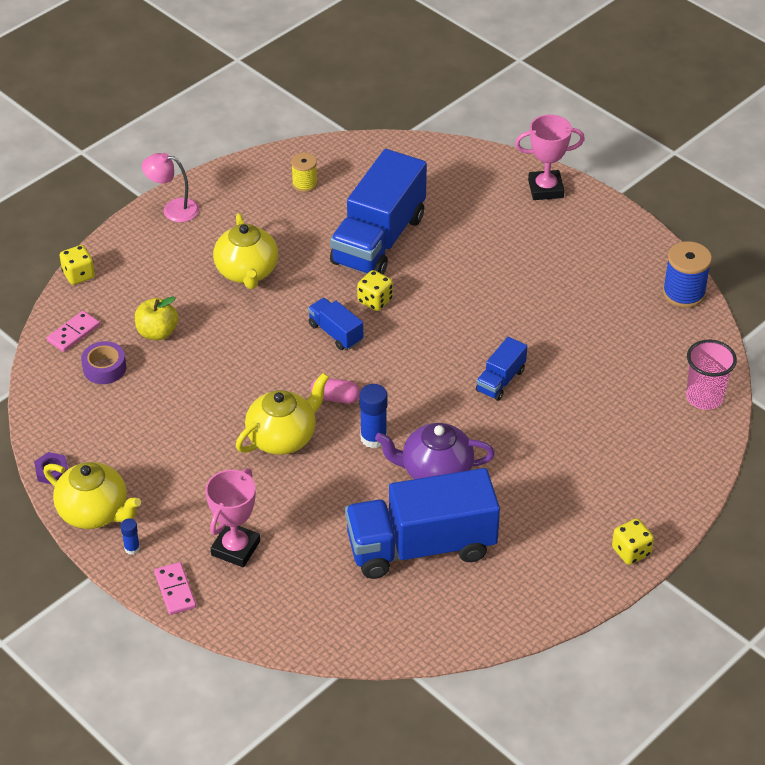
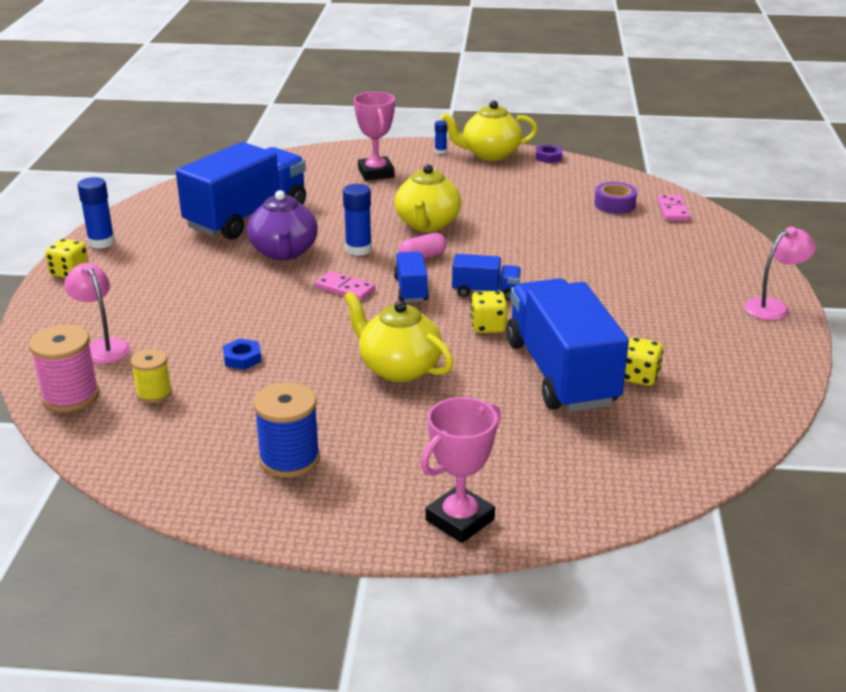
camera: 140 degrees right, 15 degrees down
yellow dice [60,245,95,285] -> yellow dice moved to [624,337,663,386]
yellow apple [135,296,178,340] -> none
pink domino [154,562,196,615] -> pink domino moved to [315,271,375,301]
yellow teapot [213,213,278,289] -> yellow teapot moved to [344,291,453,382]
yellow spool [291,153,318,192] -> yellow spool moved to [131,349,172,403]
purple teapot [375,423,495,479] -> purple teapot turned 120 degrees clockwise [247,190,318,261]
blue truck [476,337,527,401] -> blue truck moved to [394,252,429,302]
blue spool [663,241,712,308] -> blue spool moved to [253,382,320,478]
pink cup [686,340,737,410] -> pink spool [29,325,99,412]
none -> pink lamp [64,263,130,364]
none -> blue glue stick [78,177,115,249]
none -> blue nut [223,339,262,370]

